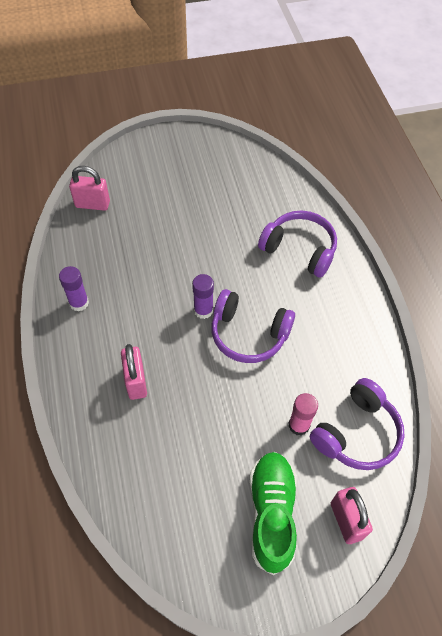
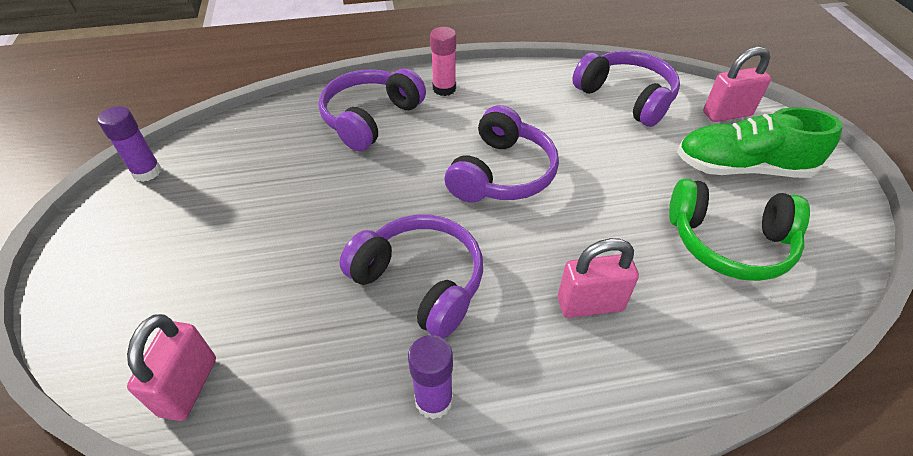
camera: 85 degrees left, 10 degrees down
purple glue stick [192,274,214,319] -> purple glue stick moved to [97,106,161,182]
pink glue stick [289,393,318,436] -> pink glue stick moved to [430,27,456,96]
none -> purple headphones [339,215,483,339]
none -> green headphones [669,179,810,281]

